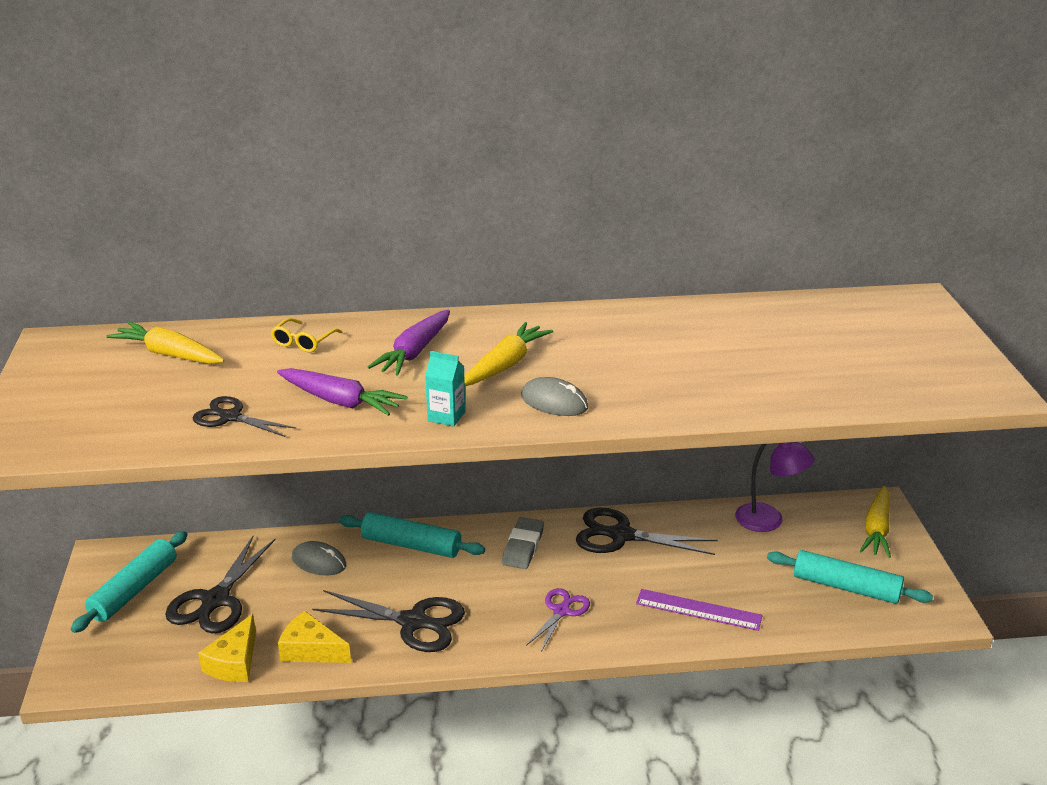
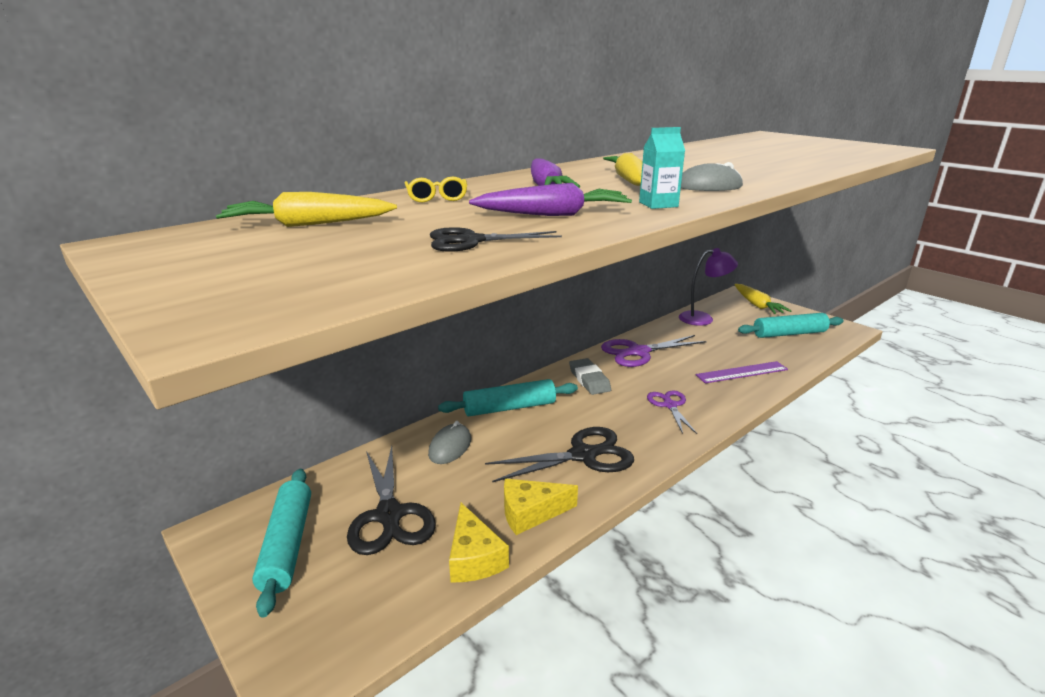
camera: 35 degrees left, 5 degrees down
grey mouse [292,541,346,575] -> grey mouse turned 60 degrees counterclockwise [428,421,471,464]
black scissors [576,507,718,555] -> purple scissors [601,335,707,367]

